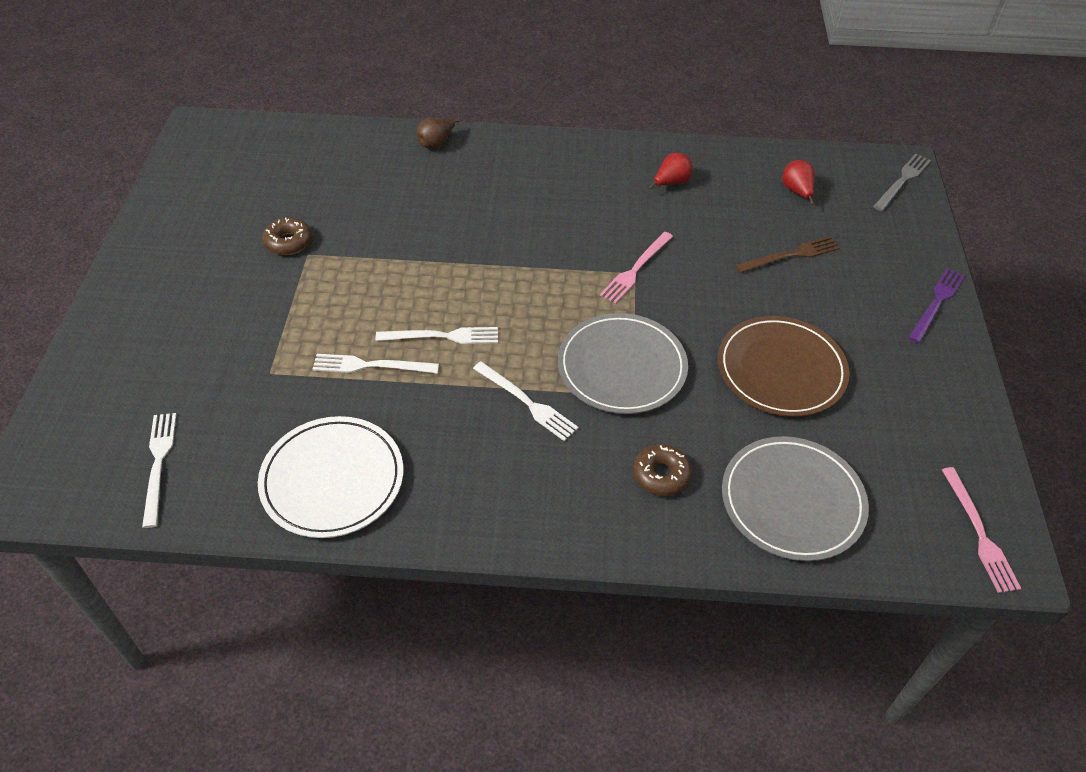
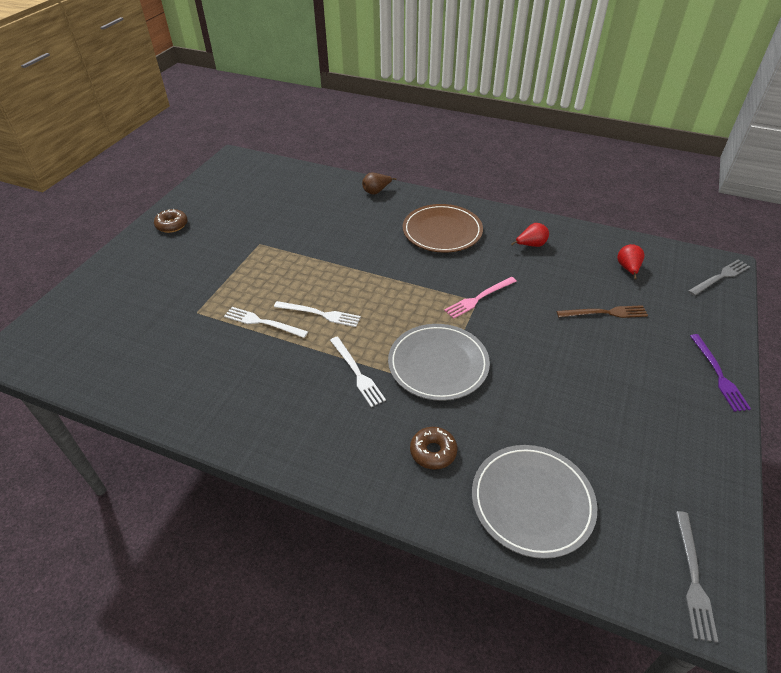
camera: 20 degrees right, 5 degrees down
white fork [142,413,177,528] -> none
white plate [258,416,403,538] -> none
brown donut [263,217,312,255] -> brown donut moved to [154,209,188,233]
brown plate [718,316,850,417] -> brown plate moved to [403,204,483,253]
purple fork [908,268,965,343] -> purple fork turned 120 degrees clockwise [690,334,751,412]
pink fork [942,467,1022,593] -> grey fork [676,511,718,643]

